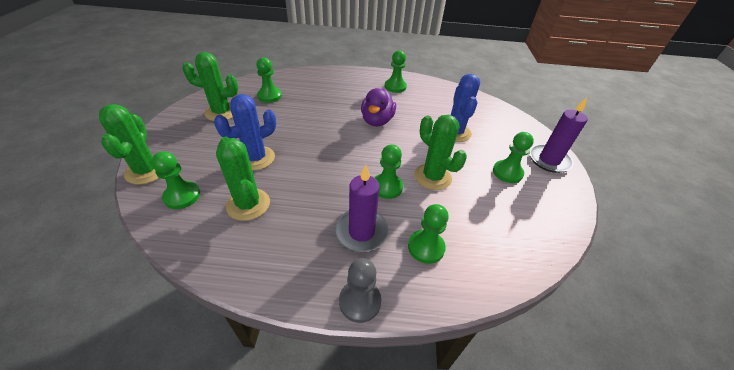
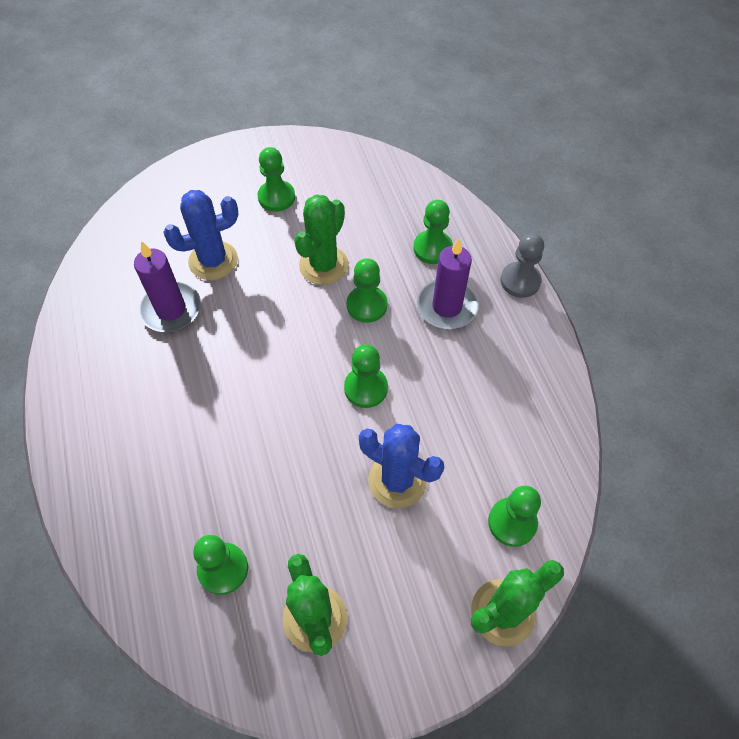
camera: 110 degrees left, 15 degrees up
green cactus [216,137,270,221] -> none
purple duck [361,88,396,126] -> none
green pawn [385,50,407,93] -> green pawn moved to [344,344,388,408]
purple candle [529,97,588,173] -> purple candle moved to [134,241,201,332]

